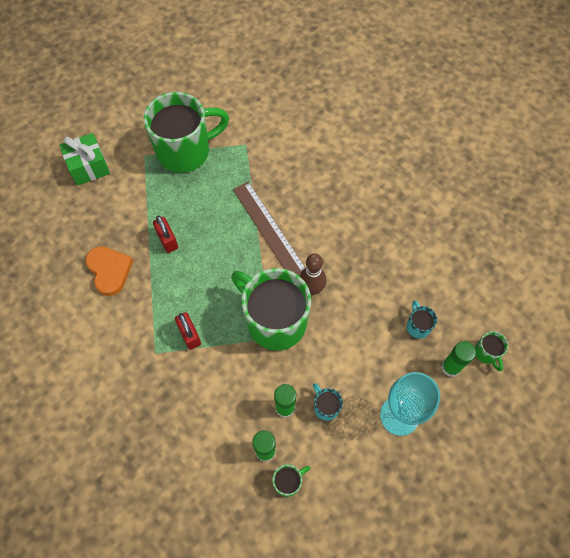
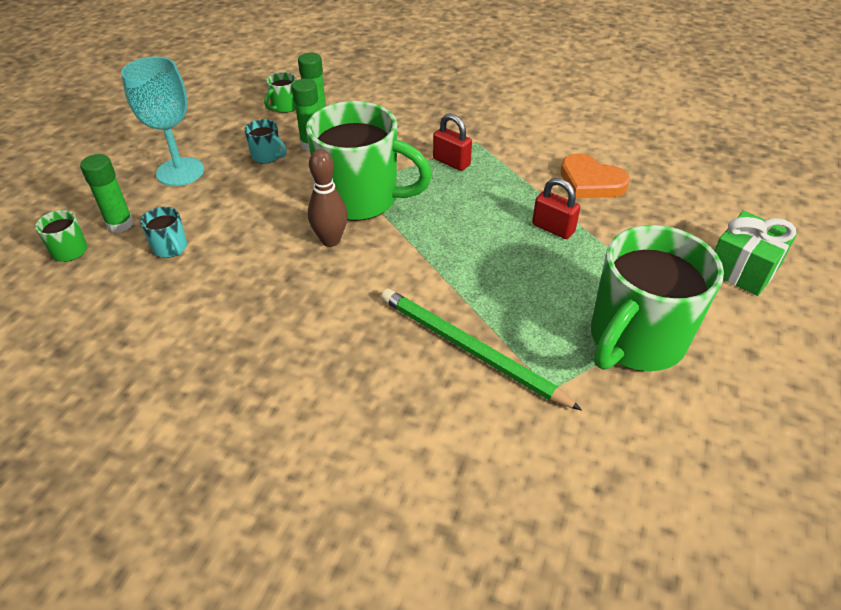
camera: 155 degrees right, 20 degrees down
brown ruler [233,181,305,275] -> none
none -> green pencil [381,289,582,411]

